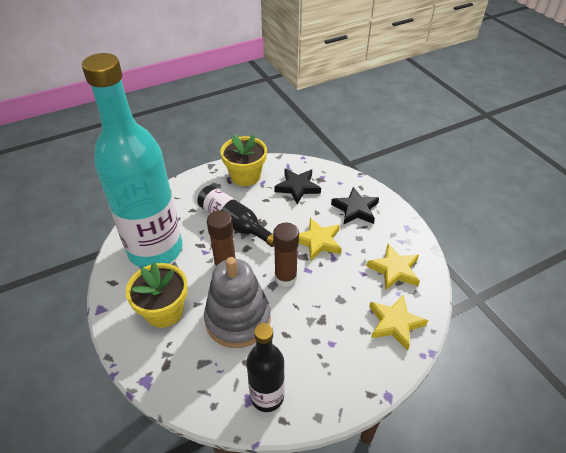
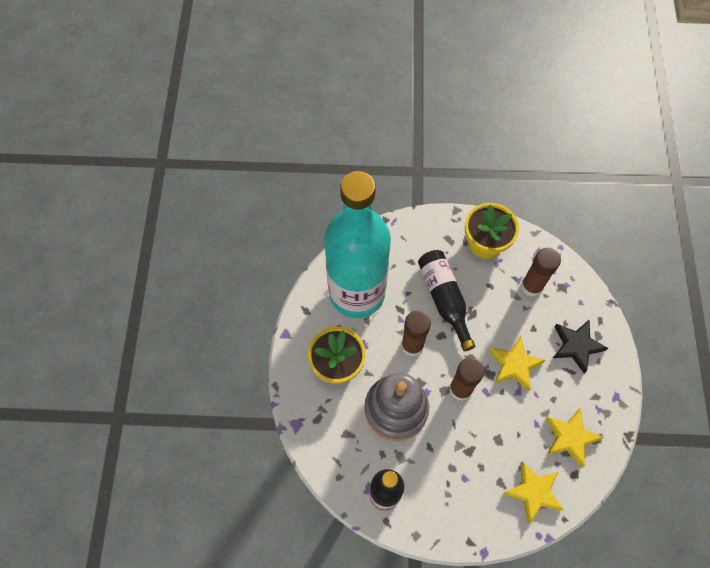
camera: 30 degrees right, 20 degrees up
black star [274,169,321,204] -> brown glue stick [521,248,561,297]

